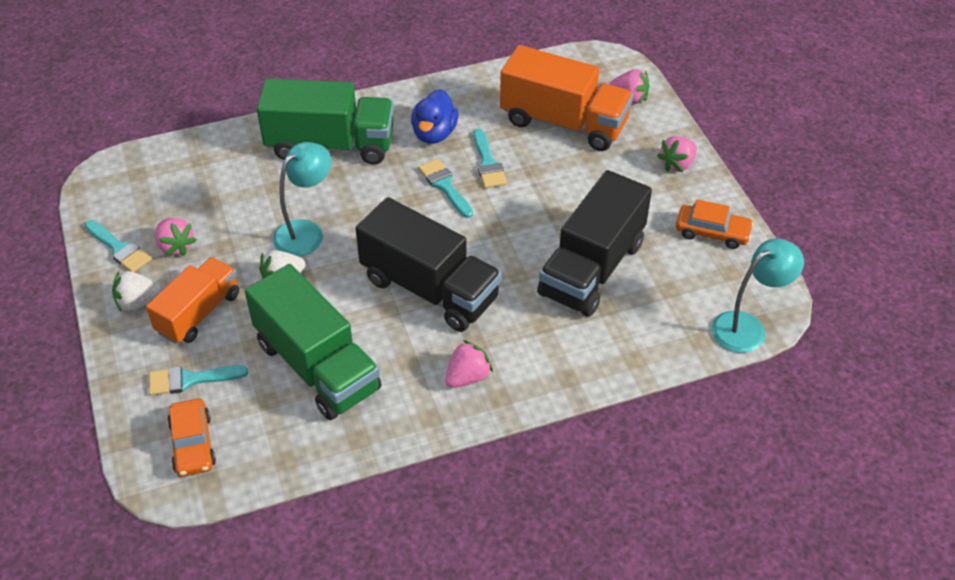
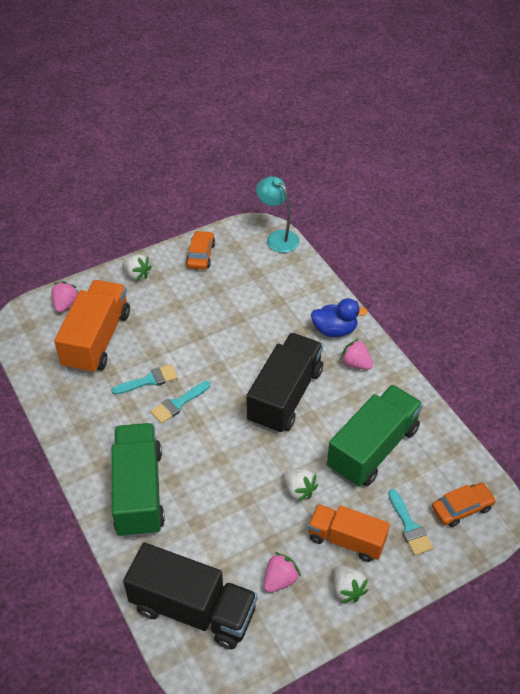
camera: 100 degrees left, 0 degrees up
turquoise brush [85,220,152,272] -> none
turquoise lamp [273,142,331,256] -> none
blue duck [411,89,458,144] -> blue duck moved to [311,298,368,337]
black truck [537,170,652,317] -> black truck moved to [123,543,257,649]
pink strawberry [657,136,697,172] -> white strawberry [122,254,152,281]

